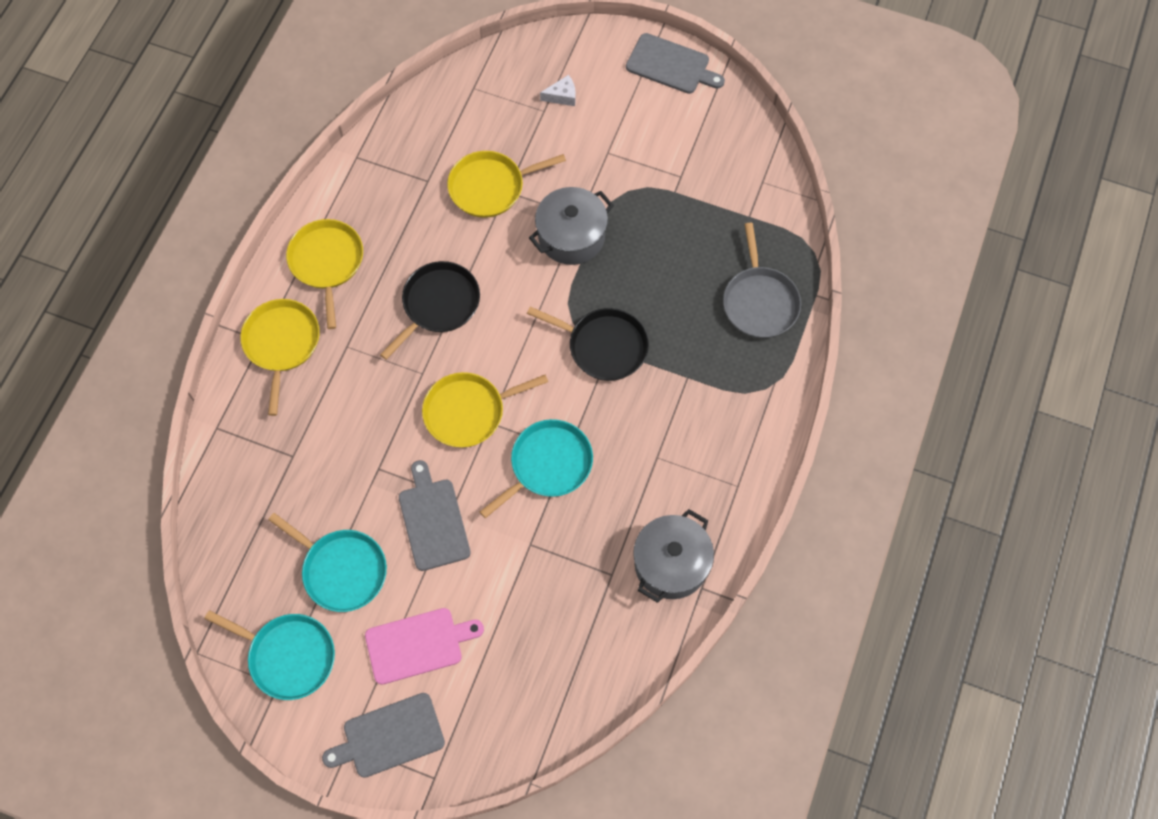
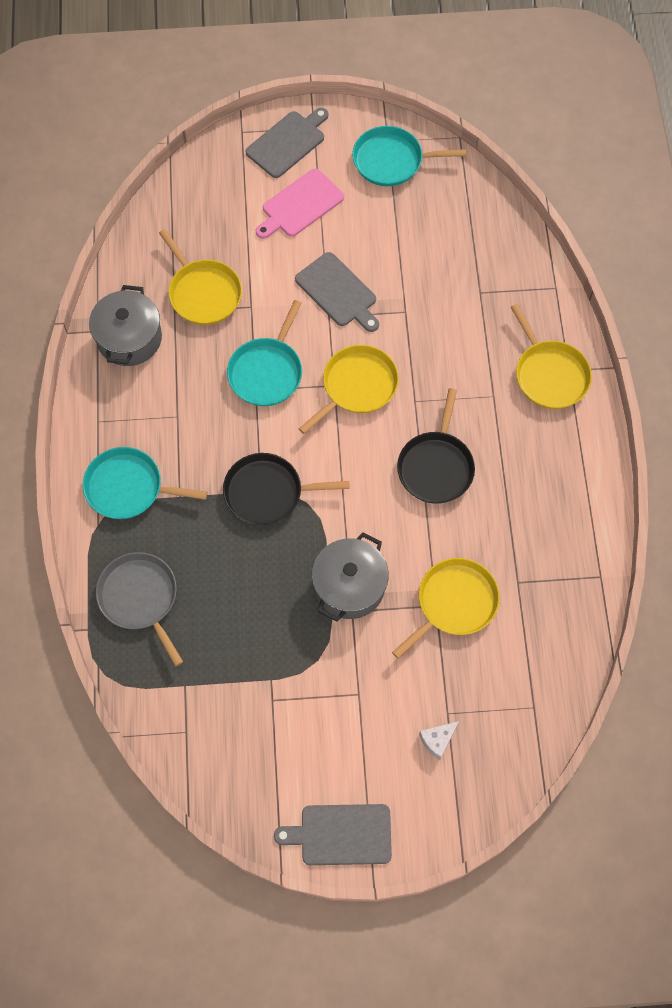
camera: 155 degrees right, 0 degrees up
turquoise pan [268,513,387,612] -> turquoise pan moved to [83,447,207,519]
yellow pan [286,219,363,329] -> yellow pan moved to [159,229,242,325]

